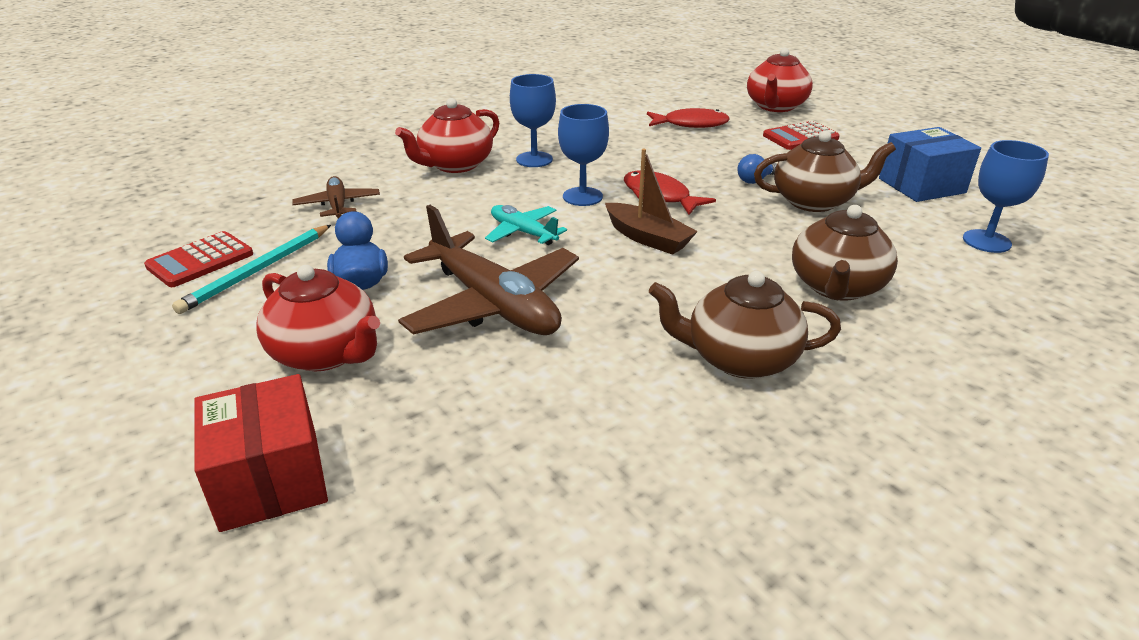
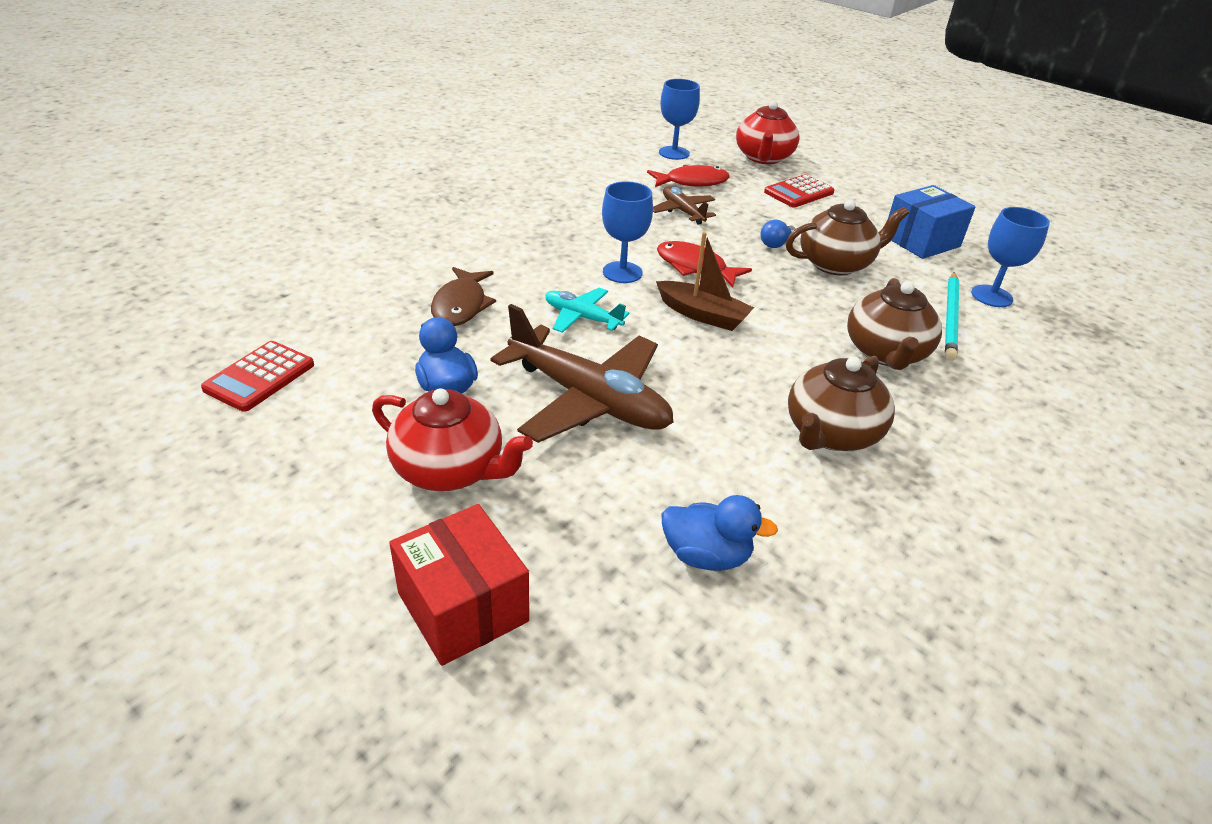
camera: 15 degrees left, 5 degrees up
turquoise pencil [172,225,331,314] -> turquoise pencil moved to [945,272,959,361]
brown plane [292,176,380,219] -> brown plane moved to [653,186,716,225]
red teapot [395,98,499,173] -> none
blue goblet [510,74,556,167] -> blue goblet moved to [659,79,700,160]
brown teapot [649,271,841,379] -> brown teapot turned 45 degrees counterclockwise [788,356,895,451]
none -> brown fish [431,267,496,326]
none -> blue duck [662,495,778,571]

